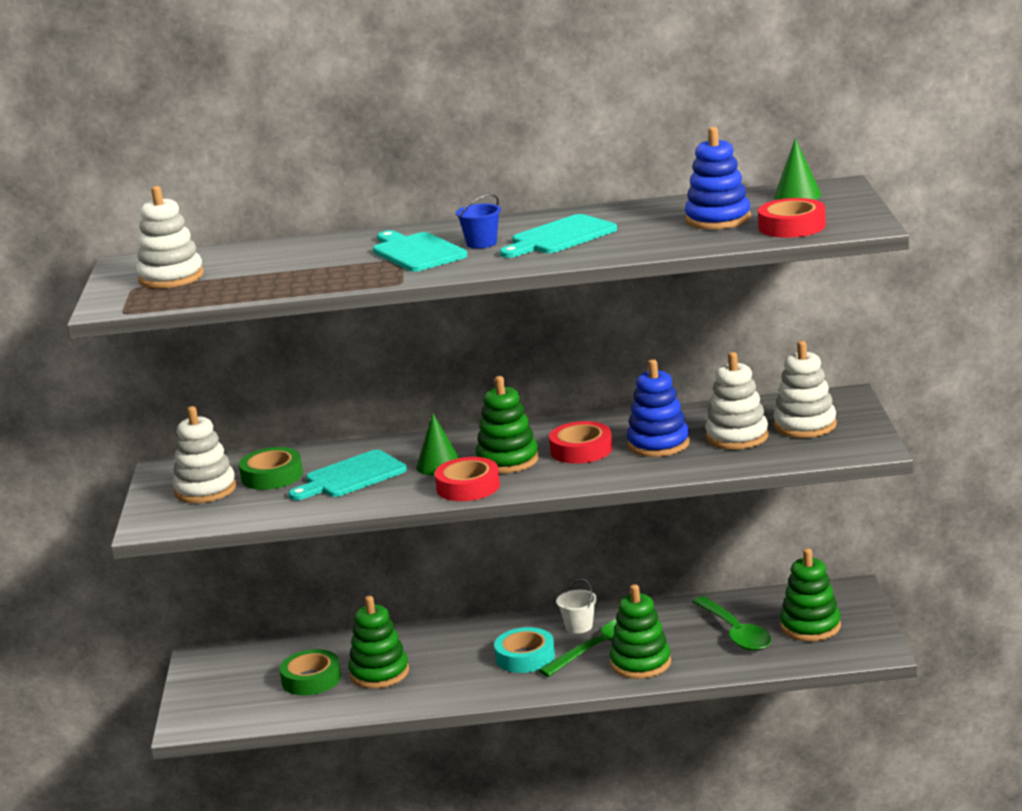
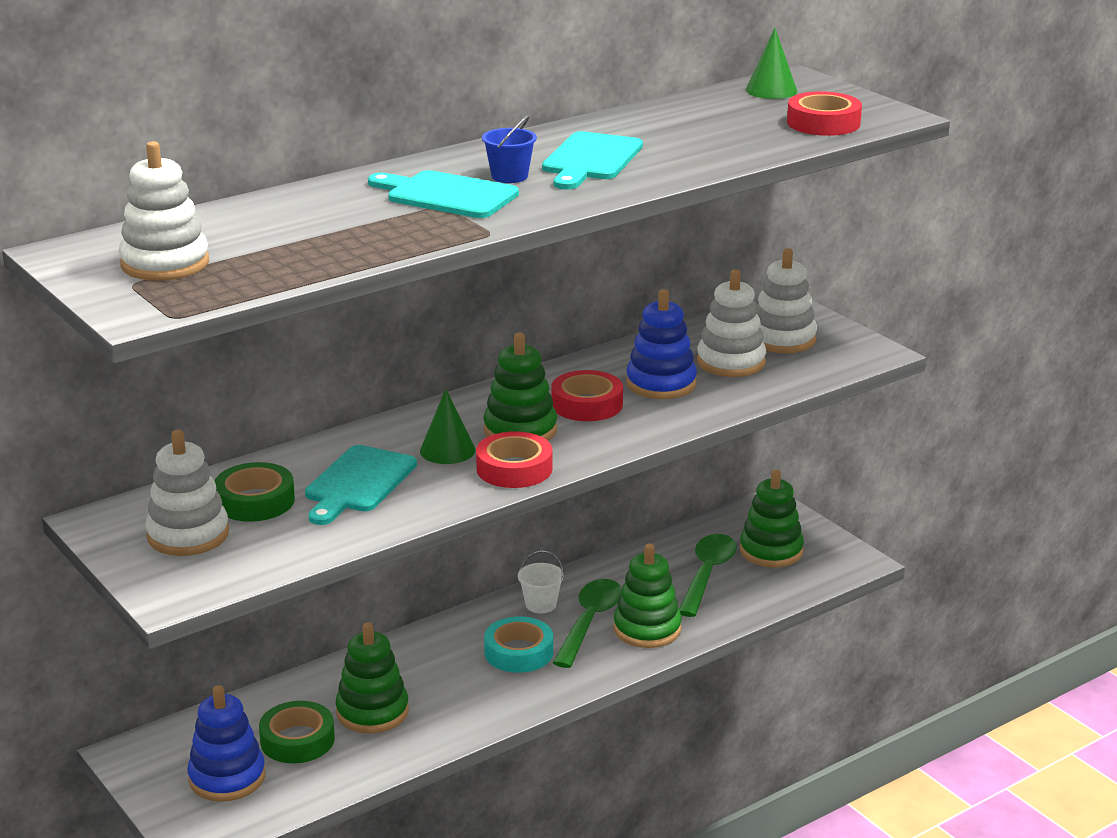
camera: 35 degrees left, 5 degrees up
blue stacking toy [685,127,751,230] -> blue stacking toy moved to [187,685,265,802]
green spoon [692,596,772,651] -> green spoon turned 105 degrees counterclockwise [679,534,737,617]

